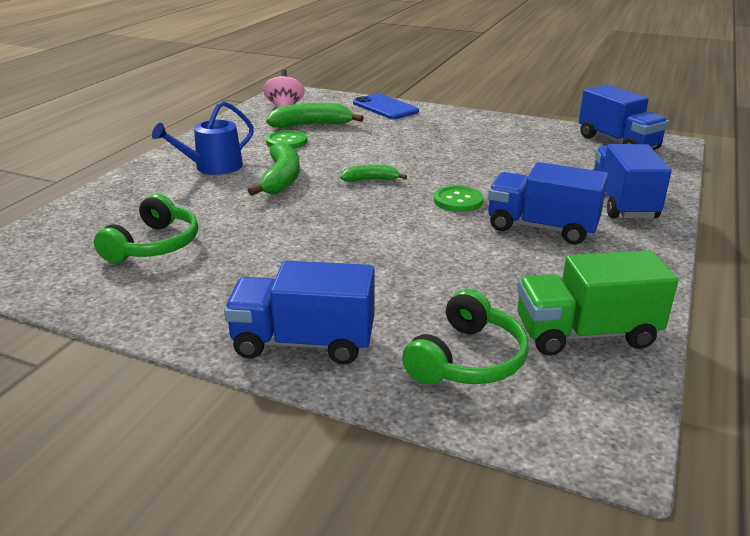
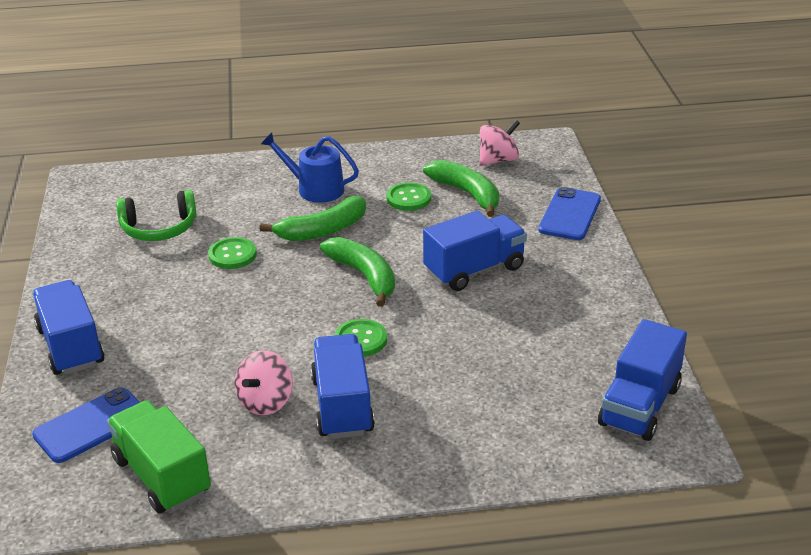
camera: 60 degrees right, 5 degrees up
green banana [341,165,407,182] -> green banana [320,237,395,307], size x1.74
green headphones [402,289,529,384] -> blue phone [32,387,140,463]
blue truck [593,144,671,218] -> blue truck moved to [423,211,527,291]
none -> green button [208,237,257,269]
none -> pink spinning top [234,350,293,415]

